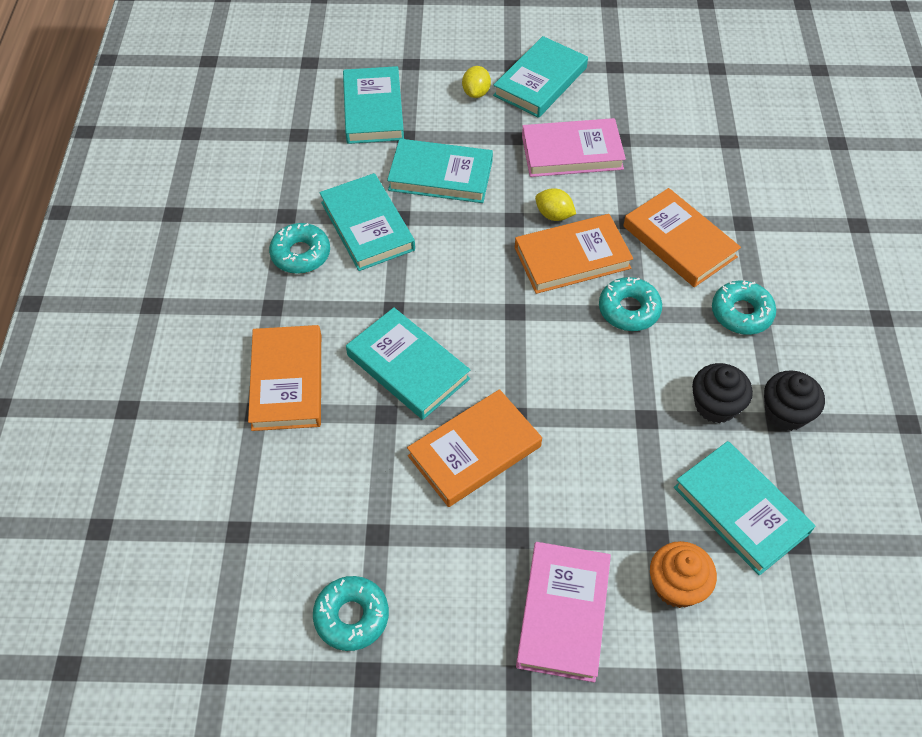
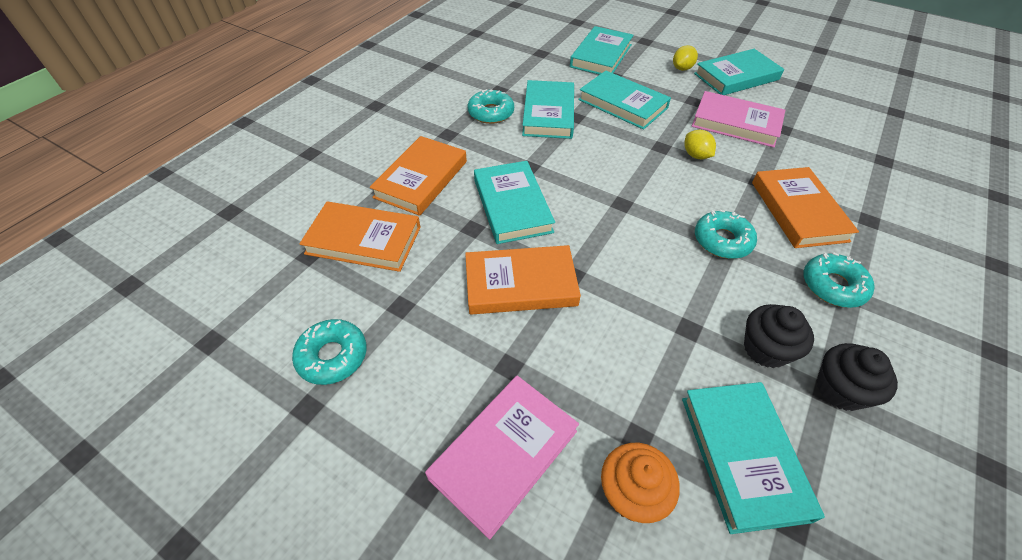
camera: 30 degrees right, 5 degrees down
orange book [515,214,633,294] -> orange book moved to [299,201,421,272]

